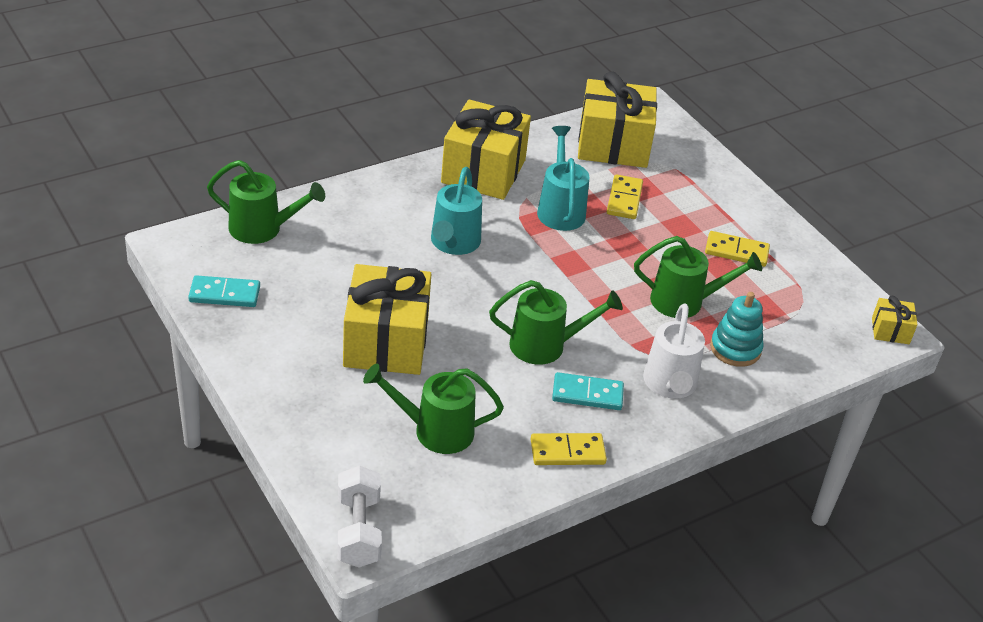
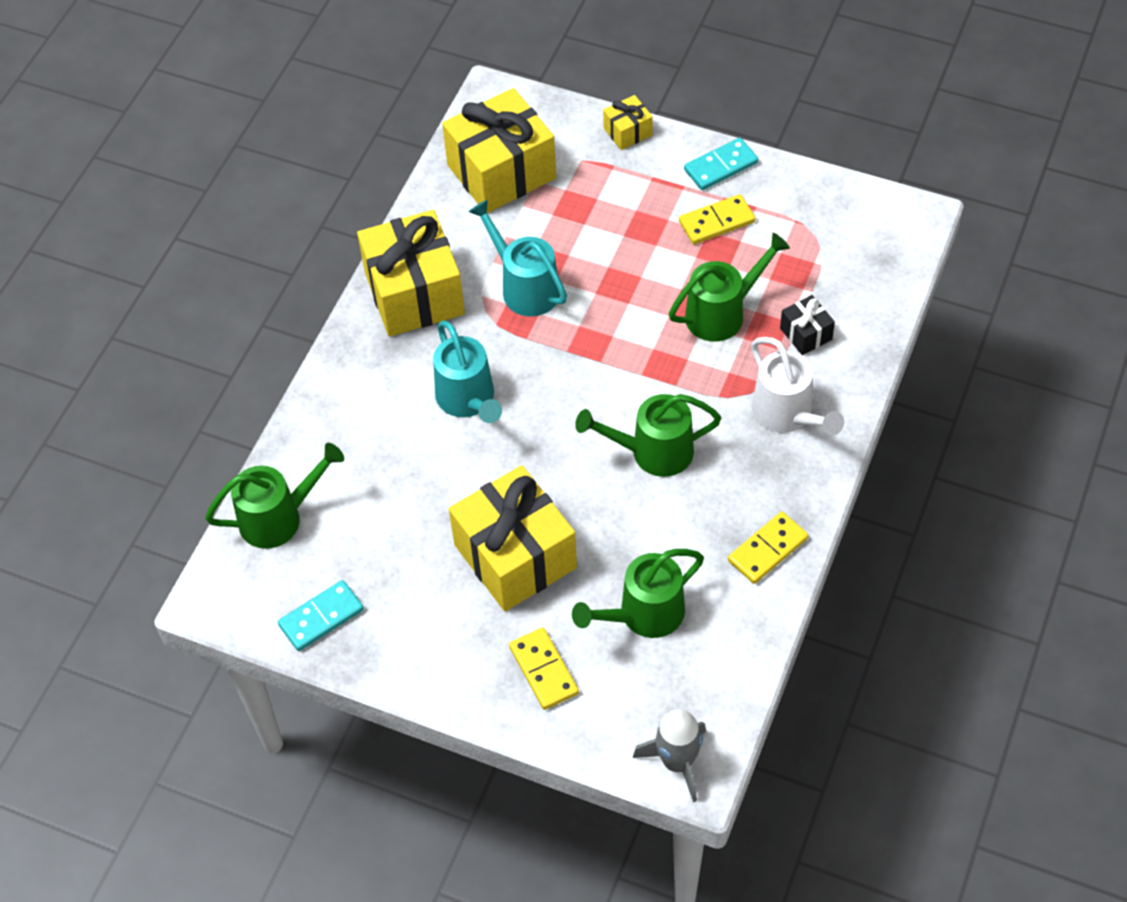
camera: 30 degrees left, 15 degrees up
white dumbbell [337,466,382,568] -> grey rocket [633,709,706,802]
green watering can [489,280,623,365] -> green watering can turned 150 degrees counterclockwise [575,394,721,477]
turquoise domino [552,372,624,410] -> turquoise domino moved to [684,138,758,190]
yellow domino [607,174,643,219] -> yellow domino moved to [509,627,579,710]
turquoise stacking toy [710,292,763,367] -> black gift [780,295,835,355]
yellow gift [872,296,917,344] -> yellow gift moved to [603,95,653,150]

